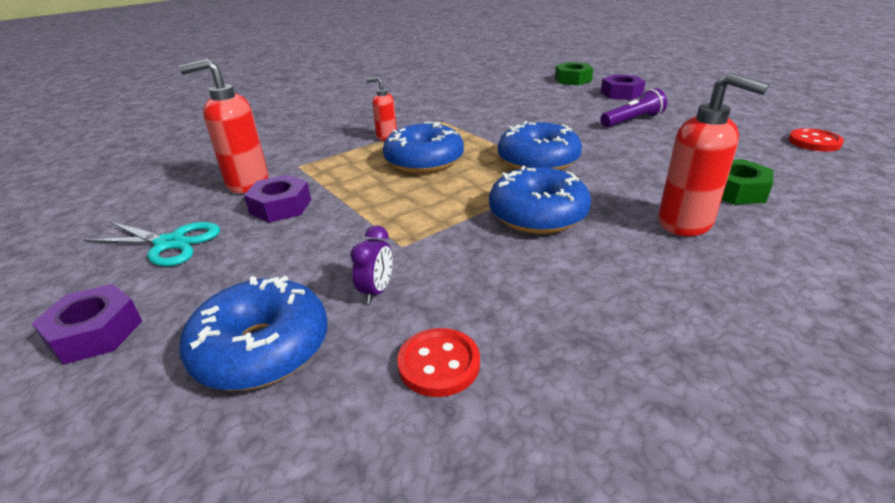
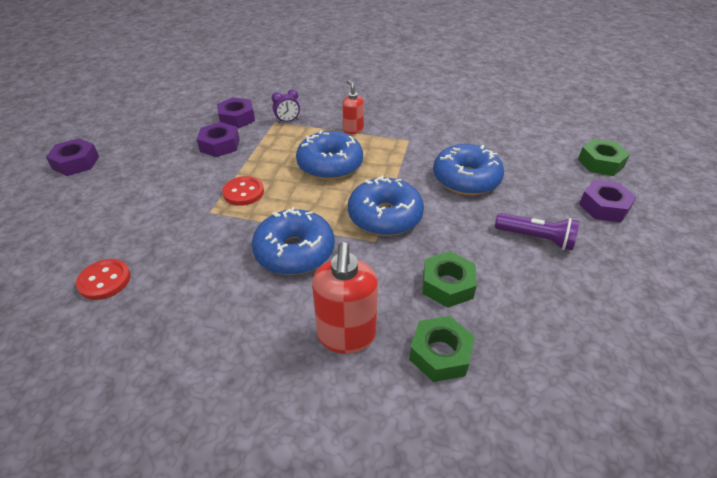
camera: 50 degrees right, 10 degrees up
turquoise scissors [84,221,220,266] -> none
red soap dispenser [179,59,268,193] -> purple nut [217,97,255,128]
blue donut [179,276,328,391] -> blue donut moved to [433,144,504,195]
purple clock [350,225,393,303] -> purple clock moved to [272,89,300,123]
red button [788,128,844,152] -> red button moved to [222,176,264,206]
none -> green nut [422,251,477,308]

